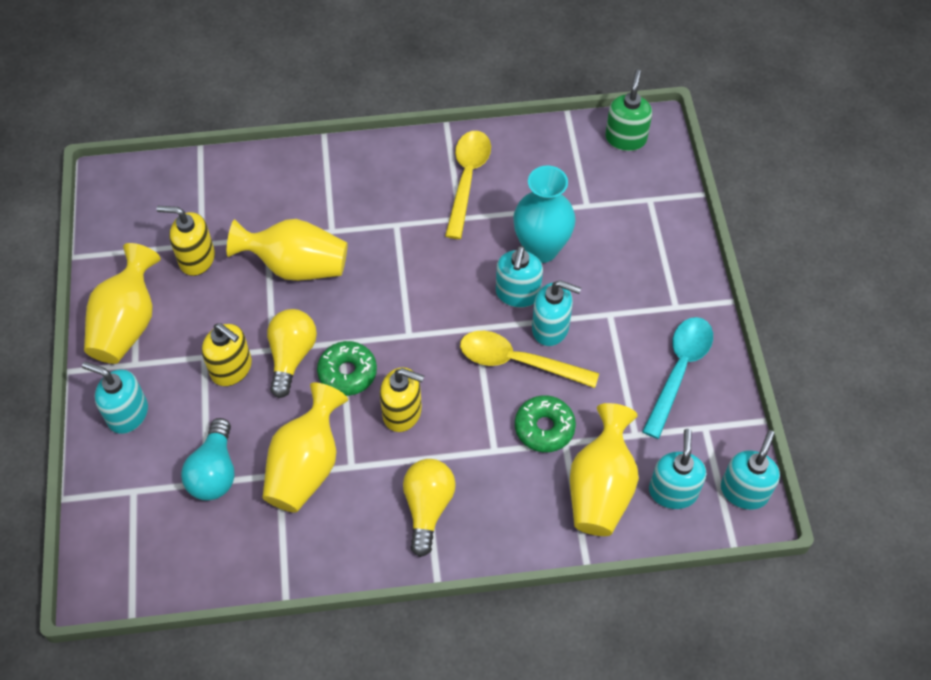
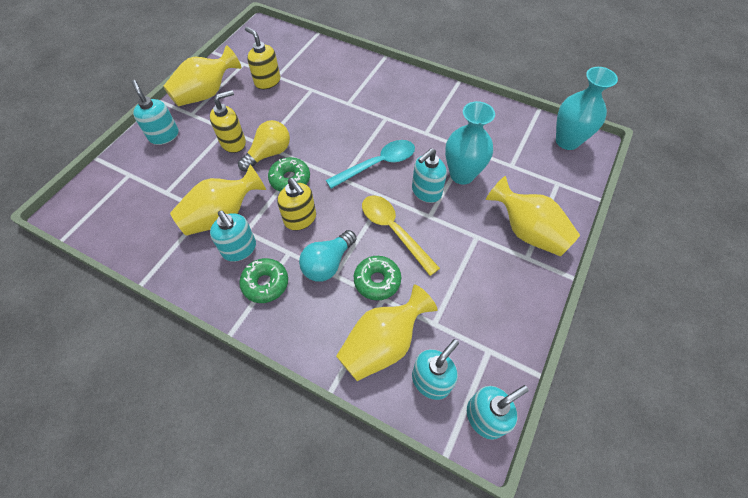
camera: 35 degrees right, 0 degrees up
turquoise light bulb [181,418,234,500] -> turquoise light bulb moved to [299,230,357,282]
yellow soap dispenser [202,323,252,386] -> yellow soap dispenser turned 105 degrees counterclockwise [210,90,246,153]
yellow vase [227,219,348,281] -> yellow vase moved to [486,176,580,257]
yellow light bulb [403,459,456,557] -> green donut [239,258,288,303]
yellow spoon [445,131,491,239] -> none
turquoise soap dispenser [532,280,581,346] -> turquoise soap dispenser moved to [210,211,256,262]
green soap dispenser [605,69,652,151] -> turquoise vase [556,67,618,150]
turquoise spoon [642,317,713,439] -> turquoise spoon moved to [326,140,415,189]

